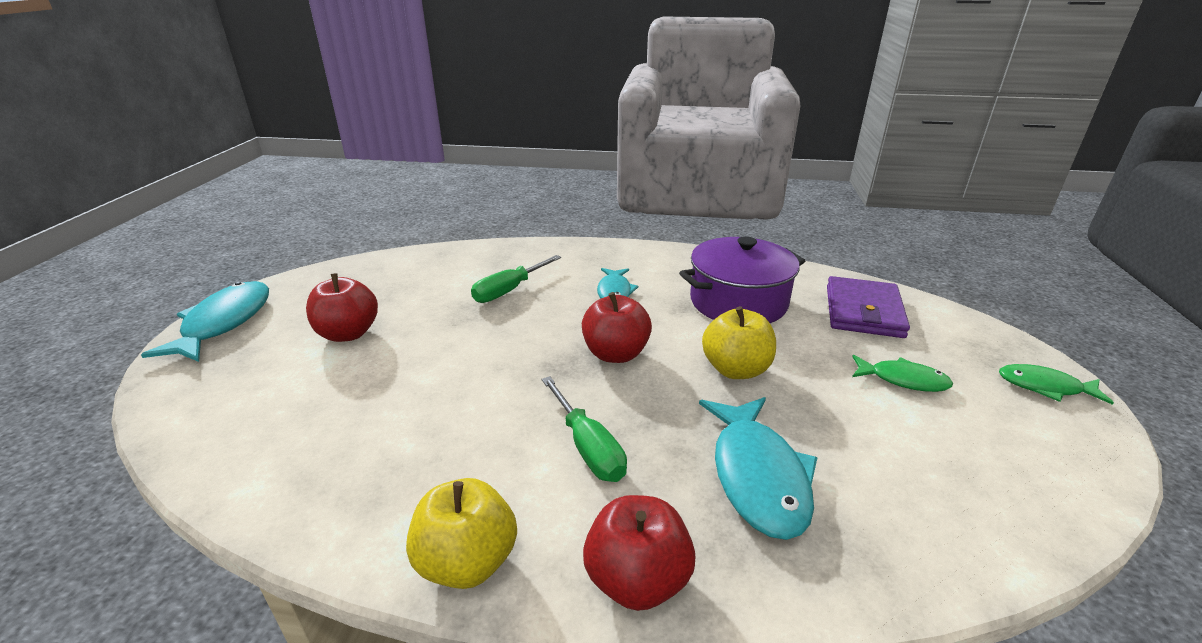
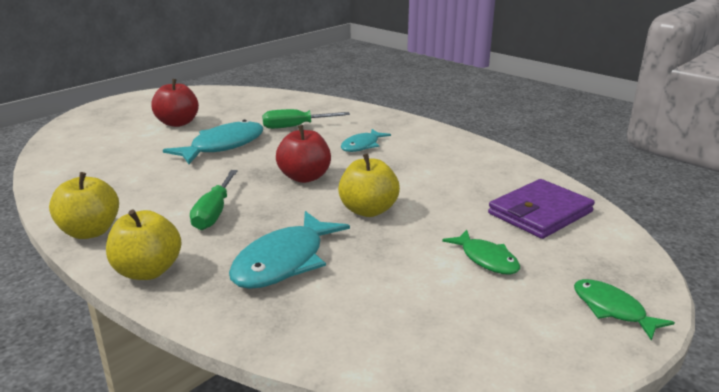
camera: 35 degrees right, 5 degrees down
turquoise fish [141,281,269,362] -> turquoise fish moved to [163,120,263,164]
red apple [583,495,696,611] -> yellow apple [106,209,181,280]
purple pot [679,236,805,323] -> none

